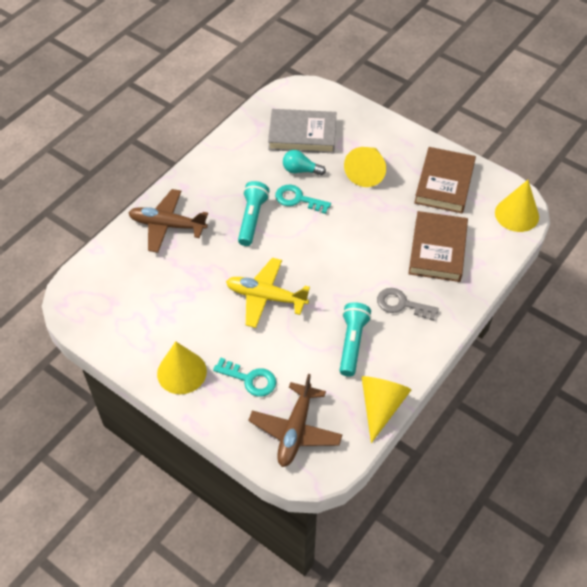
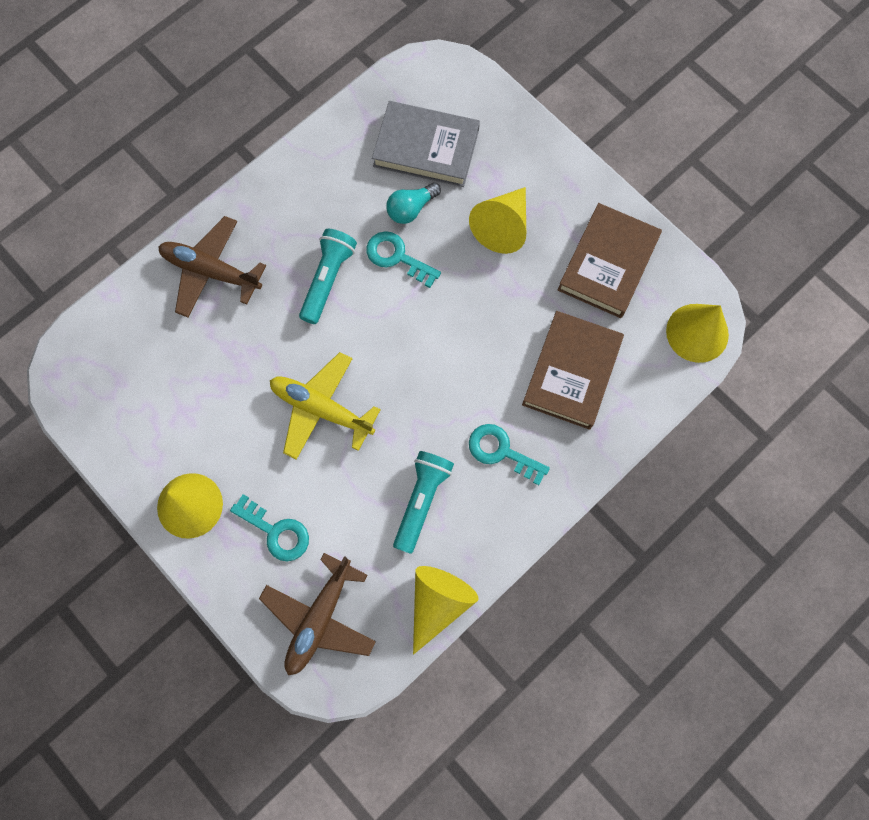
camera: 10 degrees right, 20 degrees up
turquoise light bulb [283,150,326,175] -> turquoise light bulb turned 60 degrees counterclockwise [386,182,441,224]
grey key [377,288,439,321] -> turquoise key [469,424,550,485]

